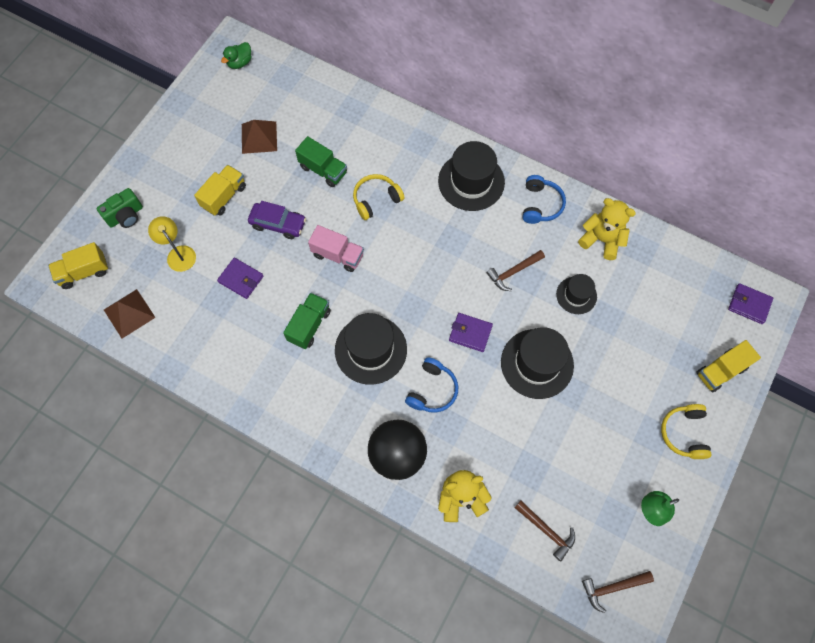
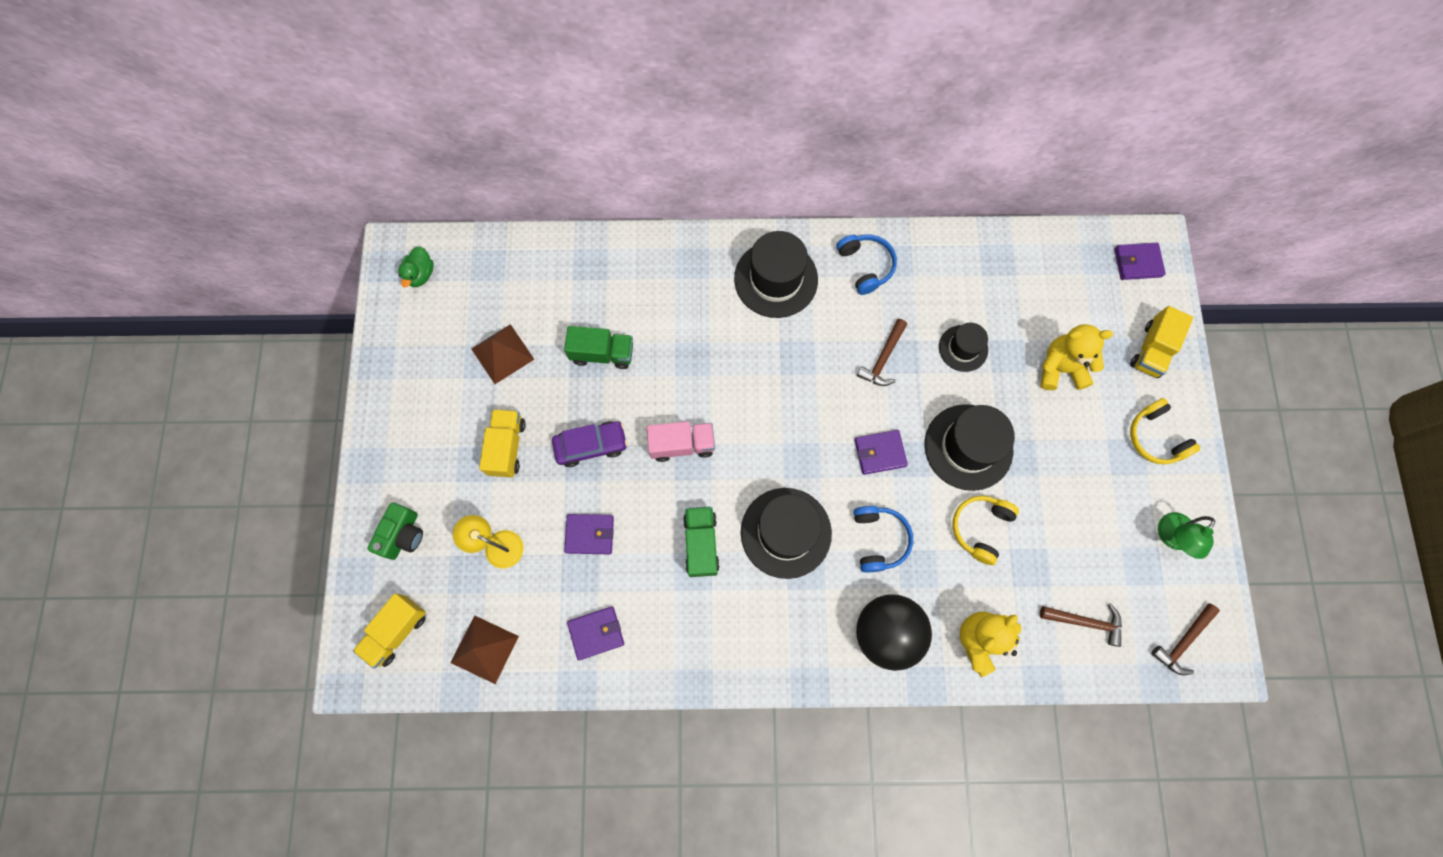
camera: 30 degrees left, 5 degrees up
yellow headphones [353,174,405,220] -> yellow headphones moved to [952,496,1019,565]
yellow teddy bear [578,198,636,260] -> yellow teddy bear moved to [1041,324,1113,390]
none -> purple wallet [567,606,624,660]

